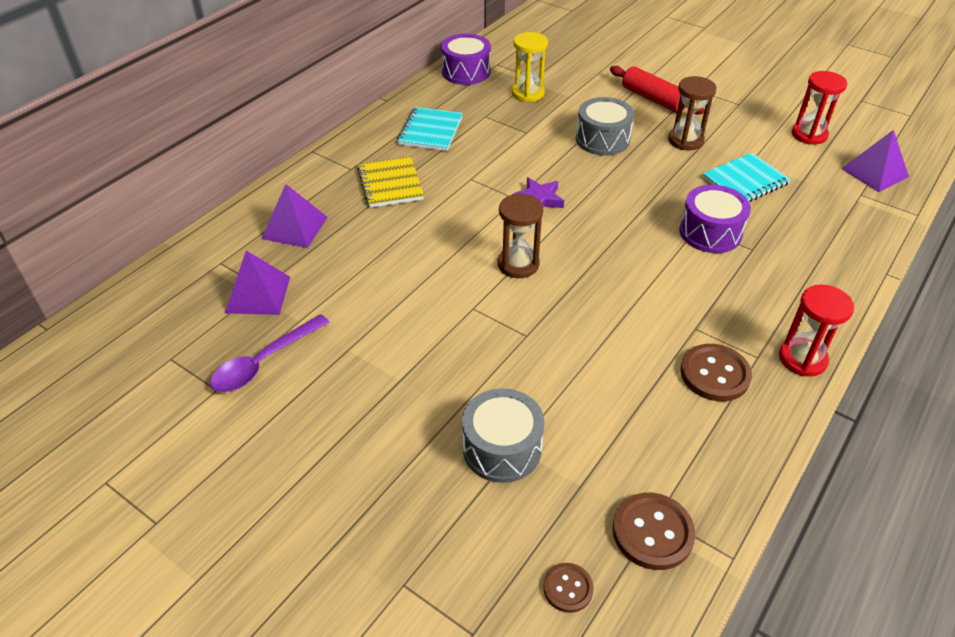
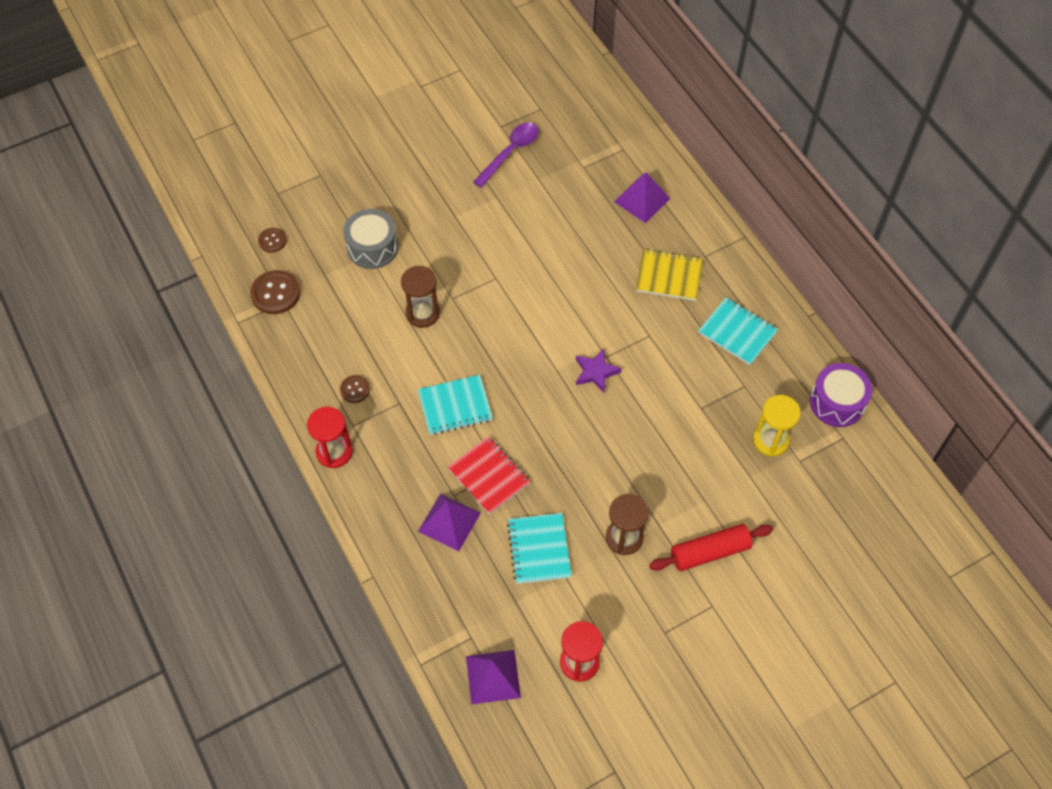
camera: 115 degrees right, 15 degrees up
purple spoon [210,314,330,392] -> purple spoon turned 60 degrees clockwise [473,122,539,188]
purple pyramid [225,250,290,315] -> purple pyramid moved to [418,494,481,551]
brown hourglass [498,193,544,278] -> brown hourglass moved to [401,266,440,328]
grey drum [576,97,634,155] -> none
purple drum [679,185,751,253] -> red notebook [448,436,531,515]
brown button [680,344,752,402] -> brown button [340,375,370,403], size x0.59
none -> turquoise notebook [418,375,493,435]

